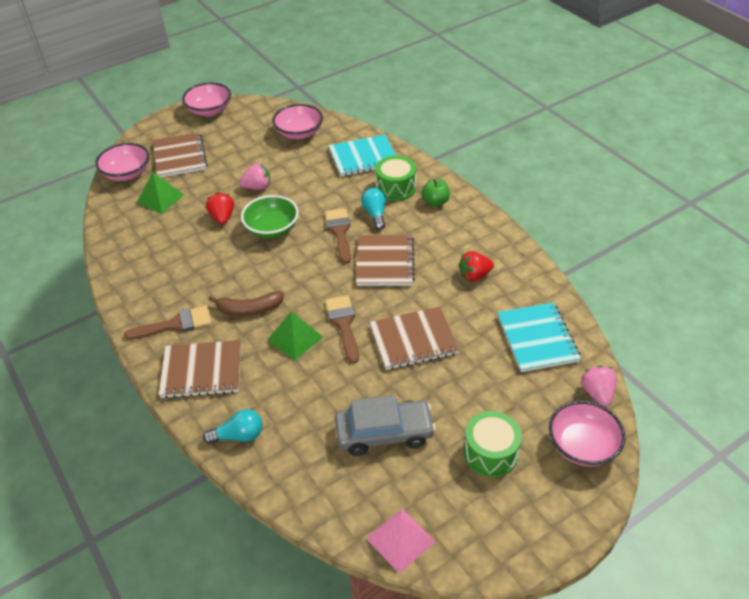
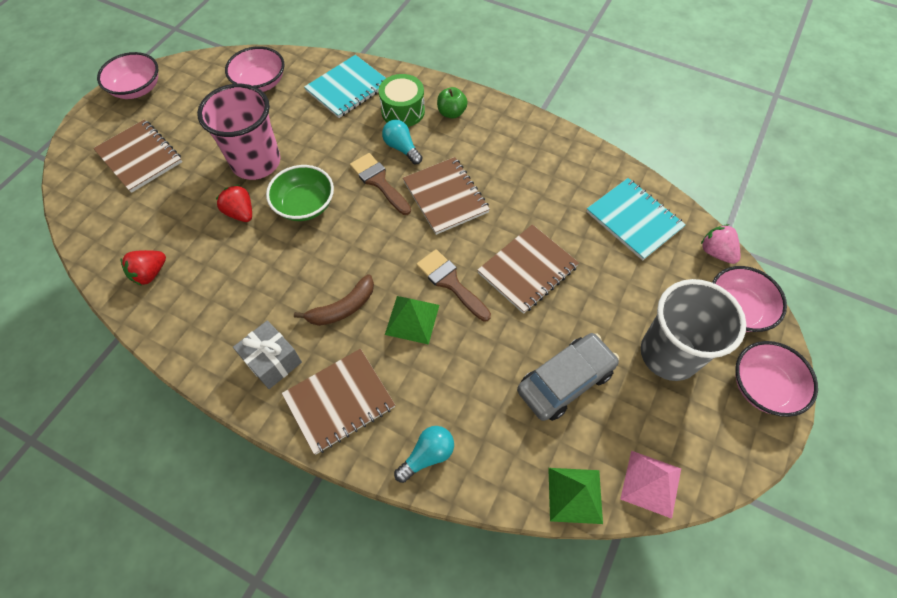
camera: 30 degrees left, 15 degrees up
pink bowl [95,143,149,181] -> pink bowl moved to [735,341,818,417]
brown brush [124,305,211,340] -> grey gift [233,320,302,389]
green pyramid [137,172,184,214] -> green pyramid moved to [548,468,603,524]
pink strawberry [239,163,270,190] -> pink cup [197,84,281,180]
red strawberry [459,251,494,282] -> red strawberry moved to [121,250,166,286]
green drum [464,411,522,477] -> grey cup [641,279,746,381]

